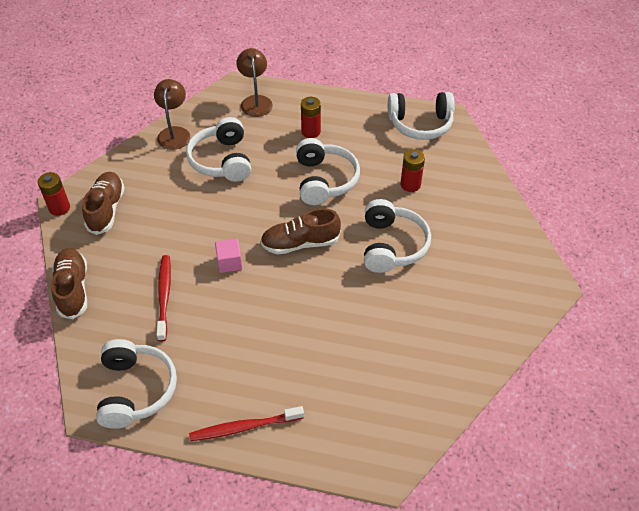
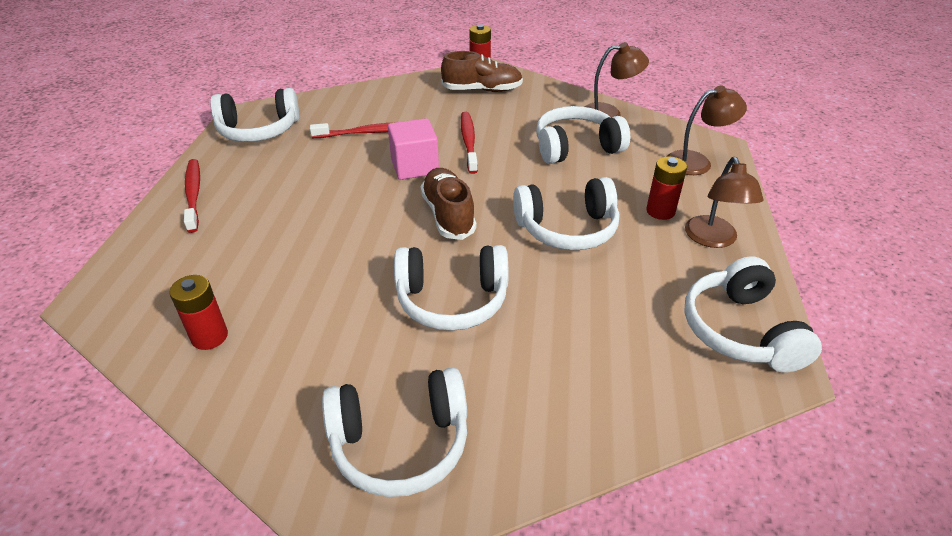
camera: 85 degrees right, 10 degrees down
brown shoe [51,248,87,319] -> none
pink cube [215,239,242,273] -> pink cube [388,118,439,180], size x1.52
red battery [400,149,425,192] -> red battery moved to [169,275,228,350]
none -> white headphones [322,367,467,497]
none -> red toothbrush [461,112,478,174]
none -> brown lamp [685,157,764,248]

